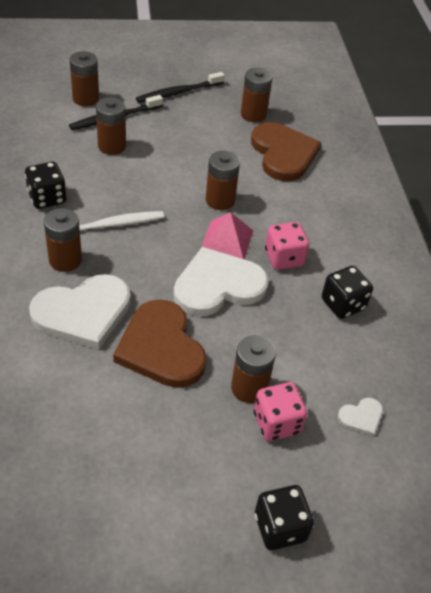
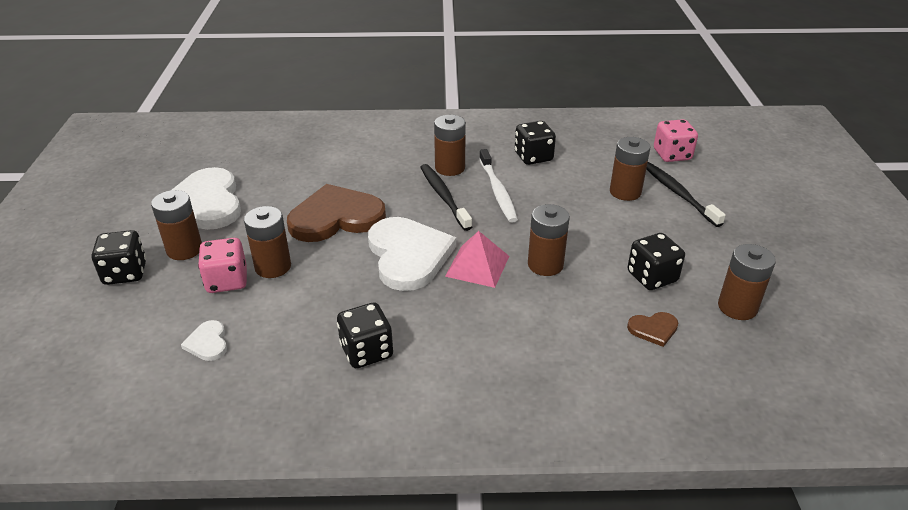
camera: 100 degrees right, 10 degrees down
white heart [29,274,131,350] -> white heart moved to [172,167,241,230]
brown battery [70,51,99,107] -> brown battery moved to [151,190,202,260]
black toothbrush [136,72,225,103] -> black toothbrush moved to [420,164,472,231]
brown heart [251,122,321,181] -> brown heart [627,312,678,347], size x0.44
pink dice [265,222,309,270] -> pink dice moved to [654,119,698,162]
none -> black dice [628,233,685,290]

